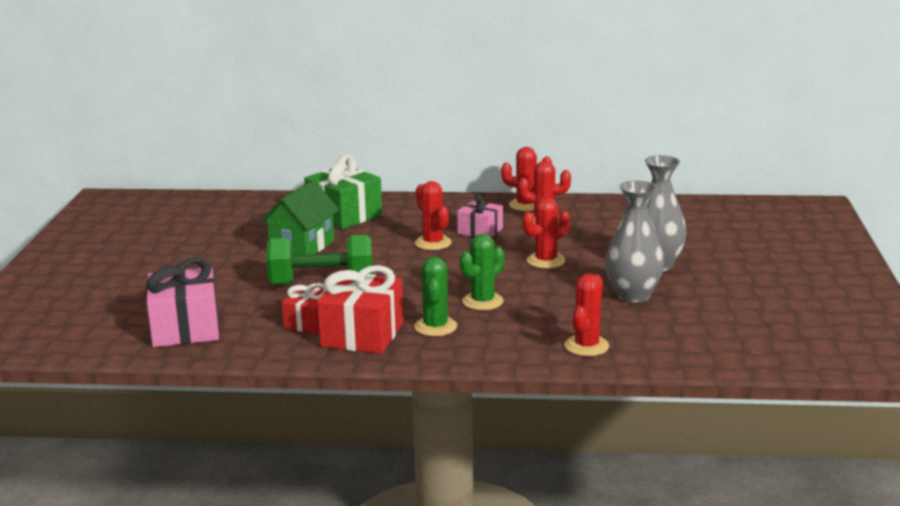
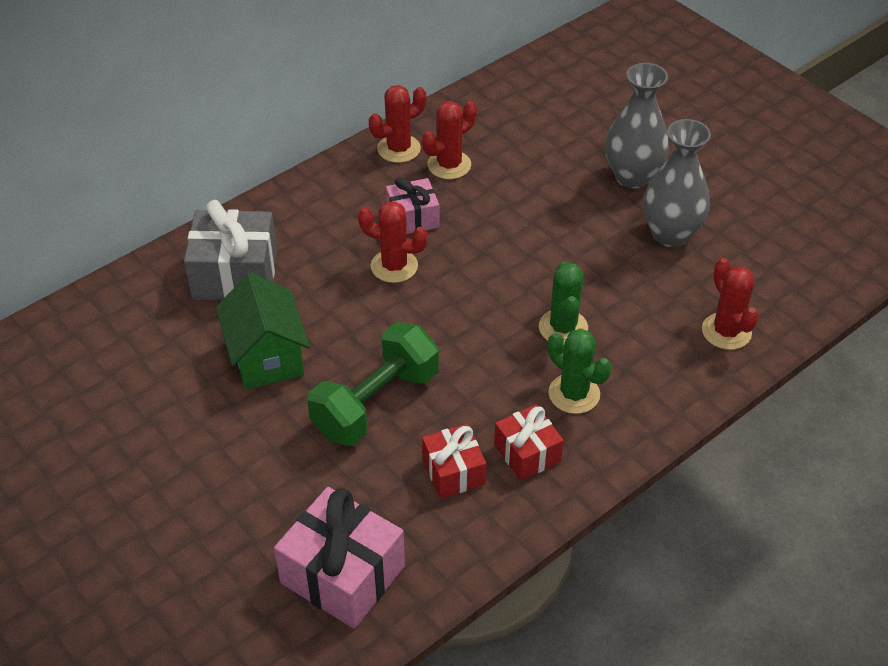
camera: 45 degrees left, 25 degrees up
green gift [304,155,382,229] -> grey gift [184,200,277,301]
red gift [317,265,404,354] -> red gift [494,405,564,481], size x0.60
red cactus [523,197,570,269] -> none

